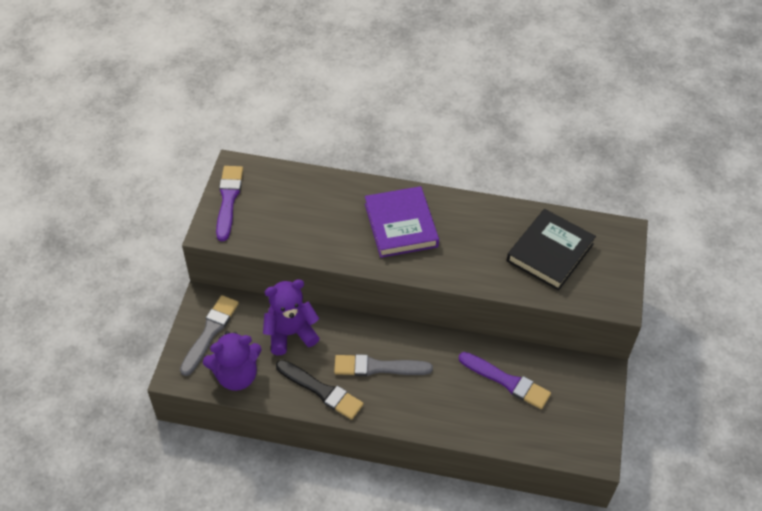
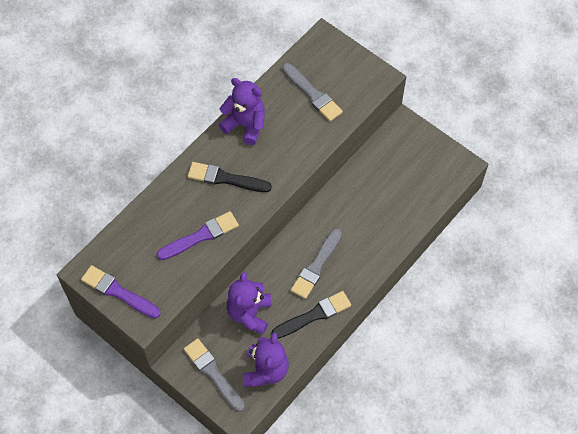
camera: 60 degrees left, 10 degrees up
purple book [365,186,439,258] -> black brush [188,162,272,192]
purple brush [459,352,551,409] -> purple brush moved to [157,211,239,260]
black book [507,209,596,291] -> grey brush [282,63,343,121]
none -> purple teddy bear [219,78,265,145]

